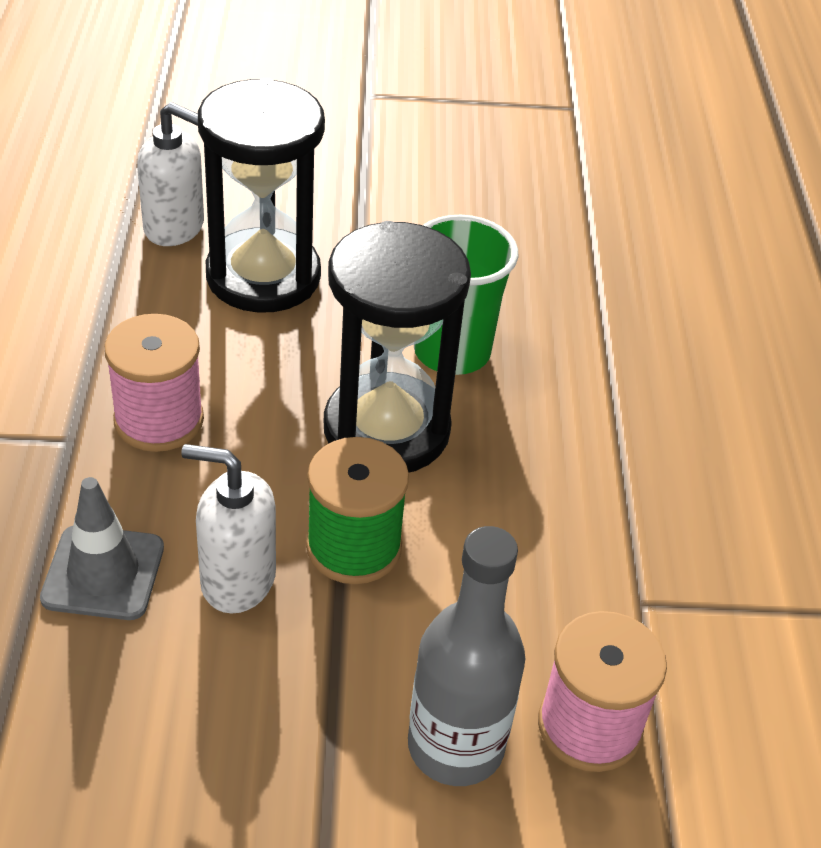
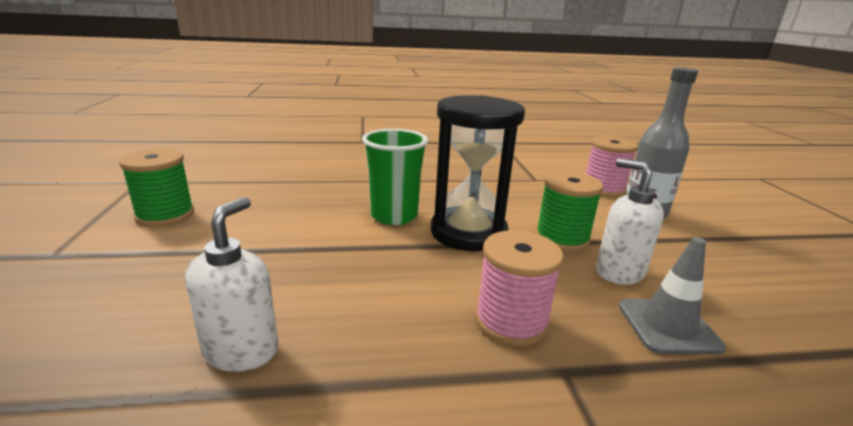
camera: 95 degrees left, 20 degrees down
white soap dispenser [181,444,276,614] -> white soap dispenser turned 135 degrees clockwise [596,158,664,285]
black hourglass [198,78,325,313] -> none
none -> green spool [119,148,194,227]

